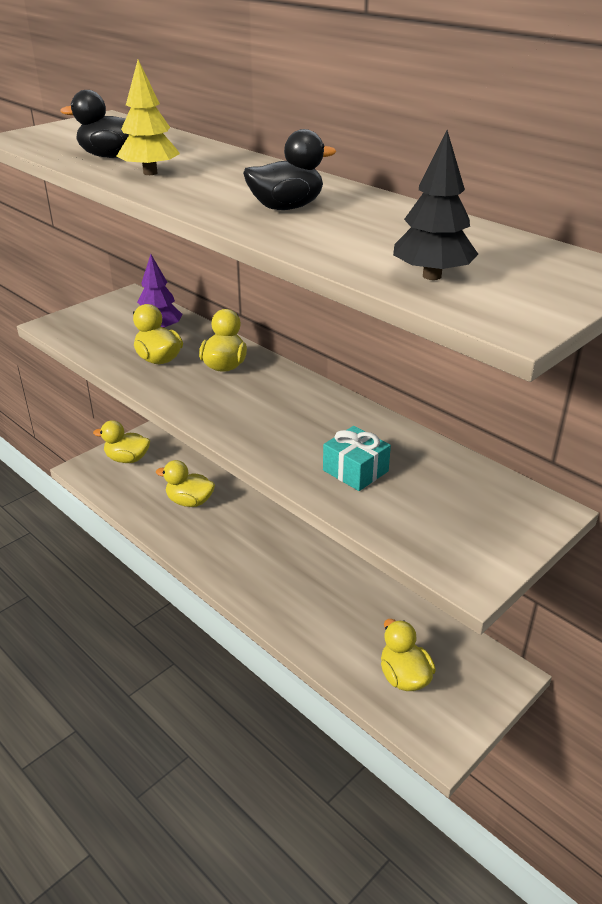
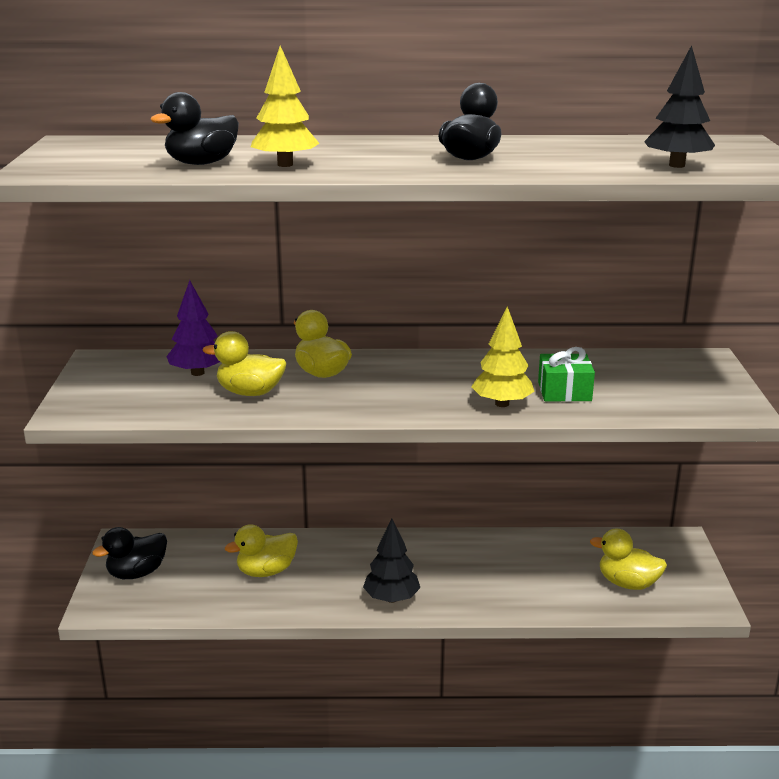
camera: 45 degrees left, 10 degrees down
yellow duck [93,420,150,463] -> black duck [92,527,167,579]
turquoise gift [323,426,391,491] -> green gift [538,347,595,402]
none -> black tree [363,519,420,603]
none -> yellow tree [471,306,535,407]

